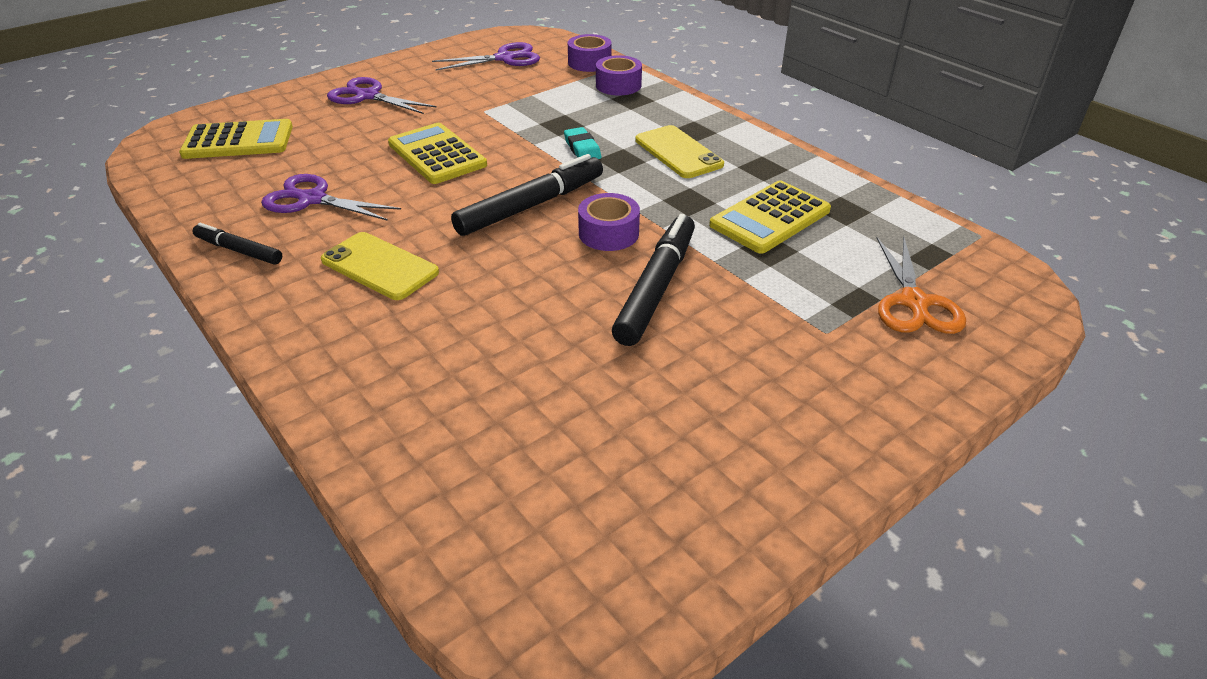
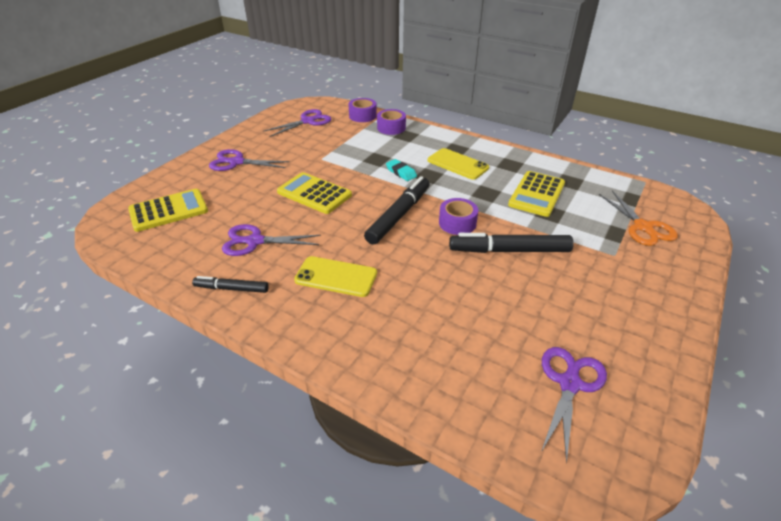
camera: 20 degrees left, 0 degrees up
black marker [612,214,695,346] -> black marker turned 90 degrees counterclockwise [449,233,574,253]
none -> purple scissors [541,347,607,464]

